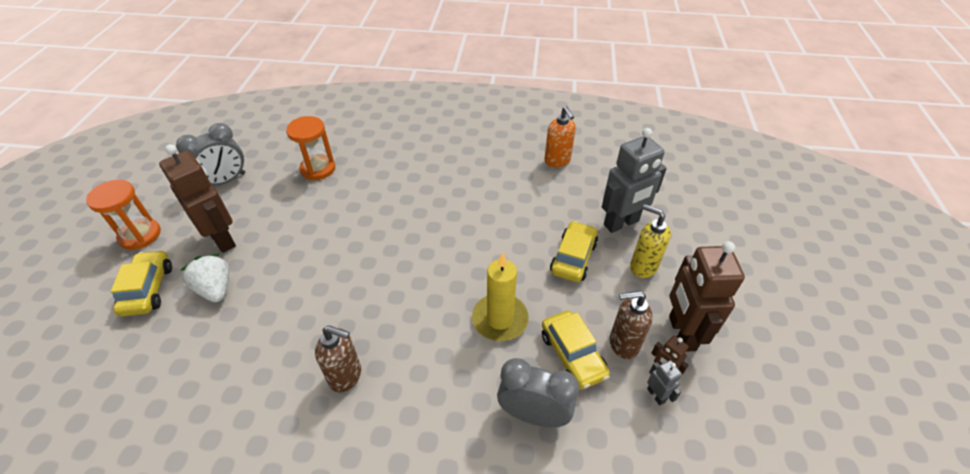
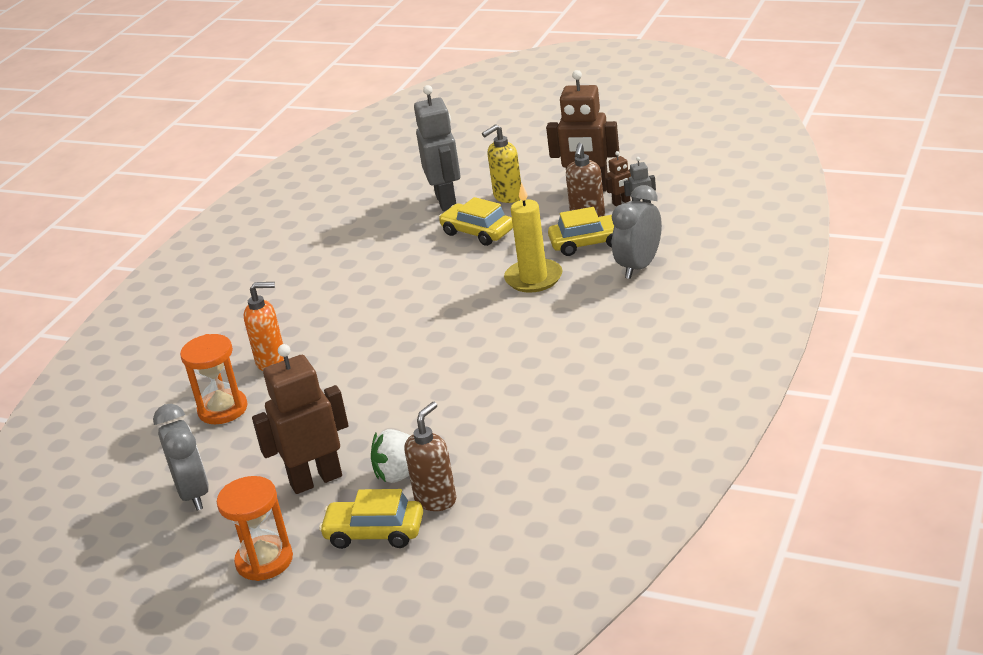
camera: 70 degrees left, 15 degrees down
brown soap dispenser [315,325,361,392] -> brown soap dispenser moved to [404,402,456,511]
orange soap dispenser [544,106,576,167] -> orange soap dispenser moved to [244,282,284,371]

